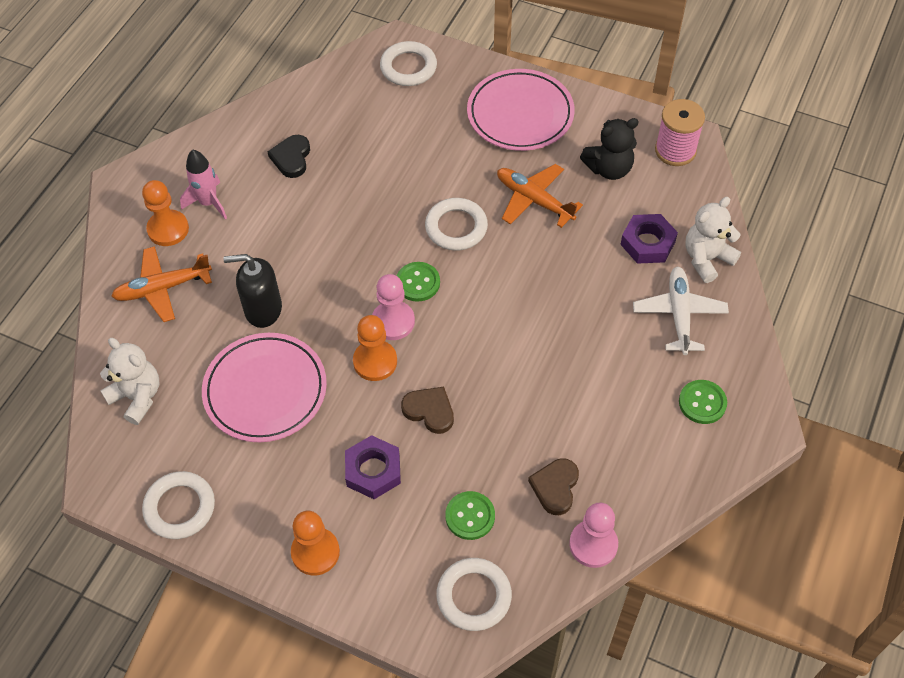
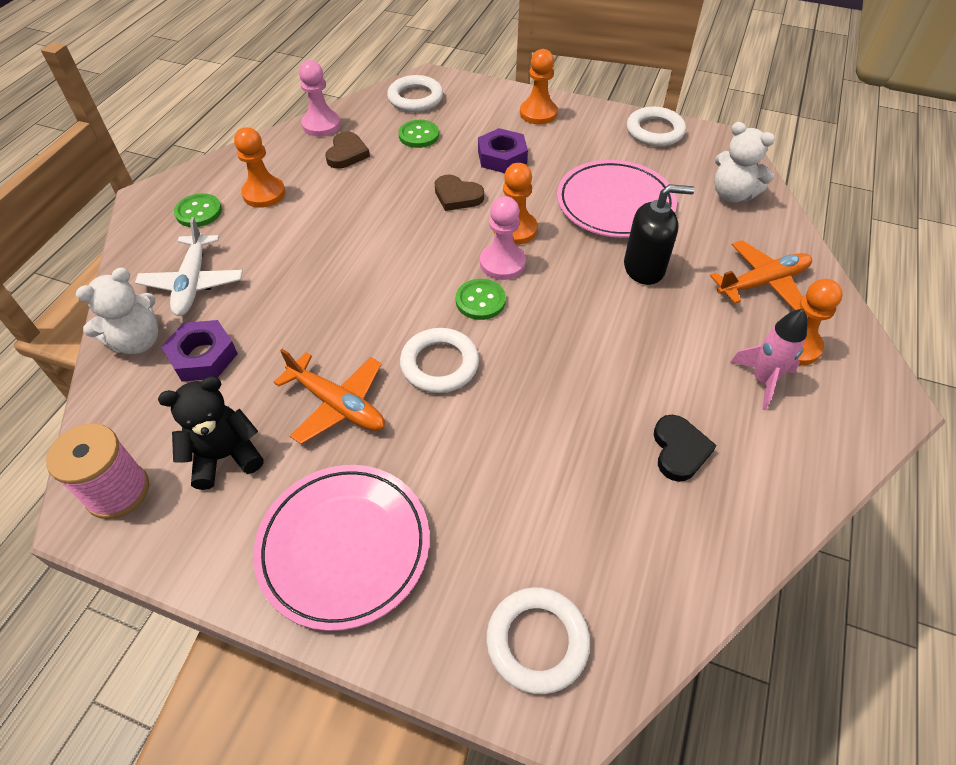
camera: 175 degrees right, 5 degrees down
none -> orange pawn [234,127,285,208]

